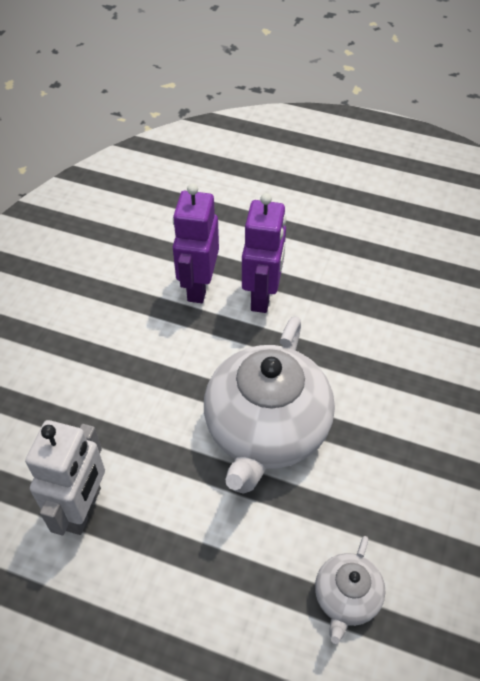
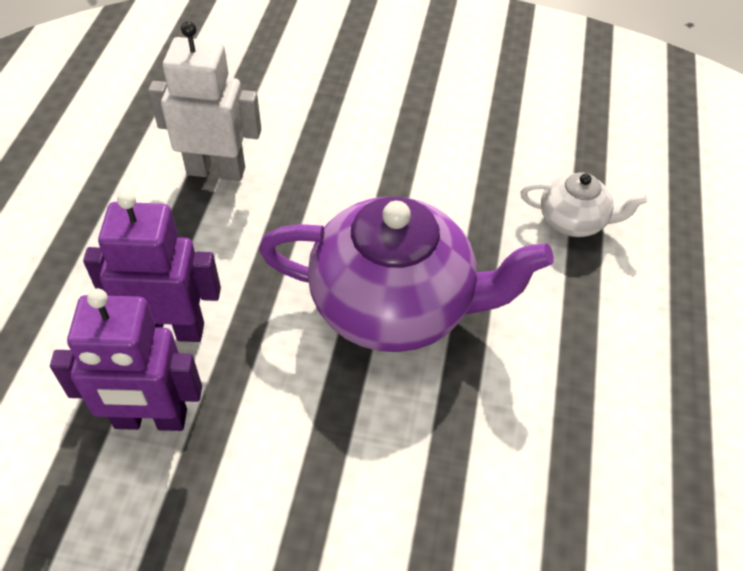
camera: 100 degrees left, 0 degrees up
white robot [25,420,105,535] -> white robot moved to [148,21,262,181]
white teapot [204,316,335,493] -> purple teapot [259,196,554,352]

